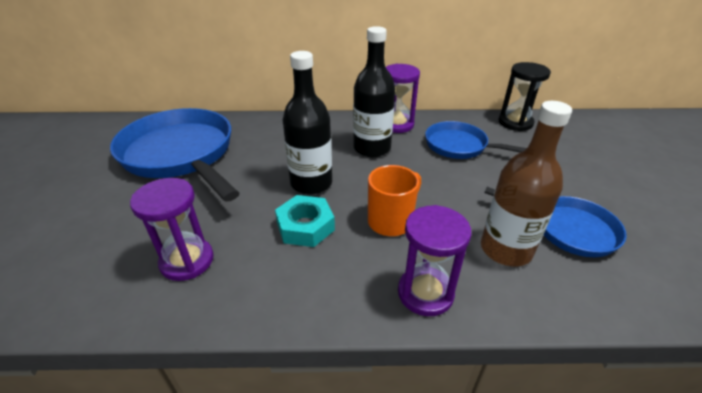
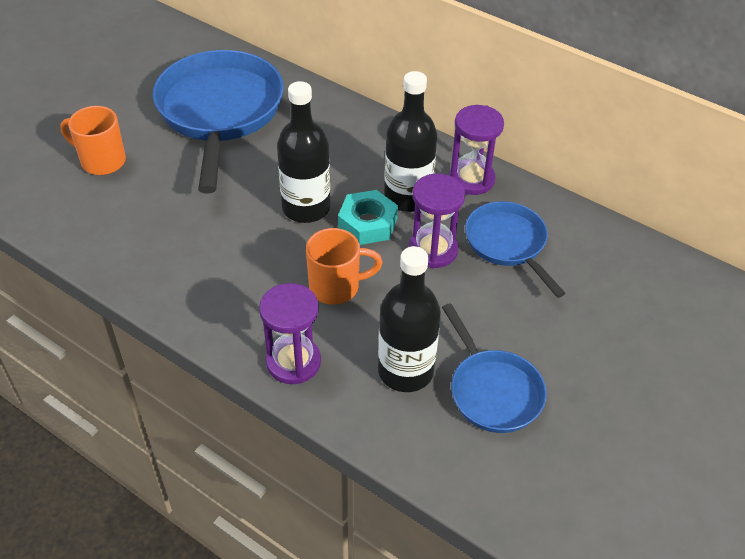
camera: 35 degrees right, 10 degrees up
purple hourglass [130,178,214,281] -> purple hourglass moved to [409,173,465,268]
turquoise nut [275,195,335,247] -> turquoise nut moved to [338,190,398,245]
brown bottle [481,101,572,266] -> black bottle [378,246,441,392]
black hourglass [499,62,551,131] -> none
none -> orange mug [60,106,126,175]

